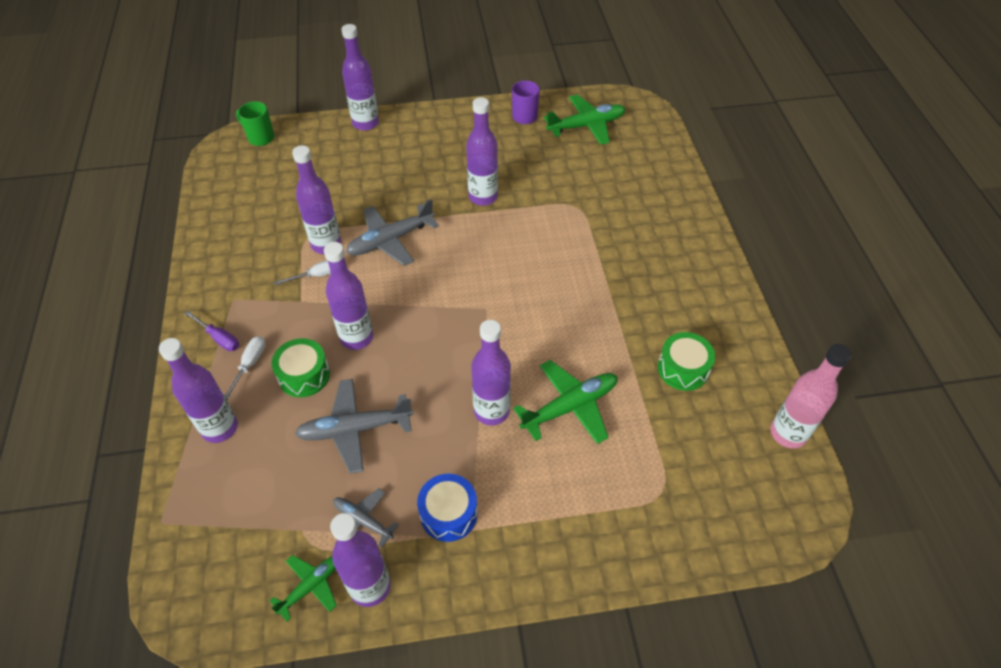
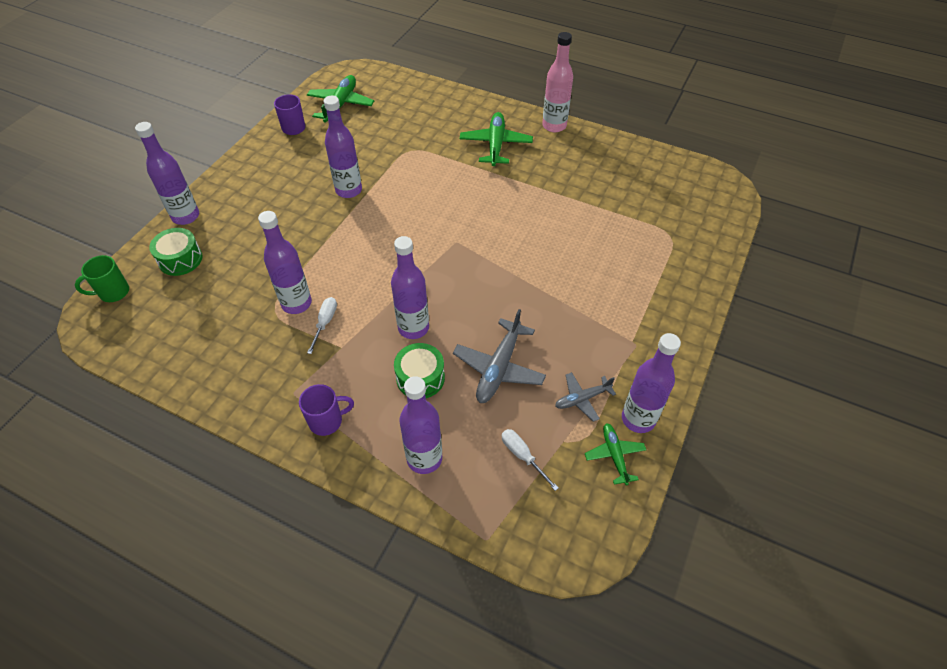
camera: 55 degrees left, 0 degrees up
purple screwdriver [184,311,239,351] -> purple mug [299,384,354,436]
white screwdriver [224,336,266,400] -> white screwdriver moved to [502,429,559,491]
grey plane [346,199,439,266] -> none
blue drum [417,474,478,542] -> none
purple bottle [471,320,511,425] -> none
green plane [513,360,618,444] -> green plane moved to [460,112,533,166]
green drum [658,332,715,391] -> green drum moved to [149,228,203,276]
pink bottle [770,344,851,449] -> pink bottle moved to [542,32,573,132]

